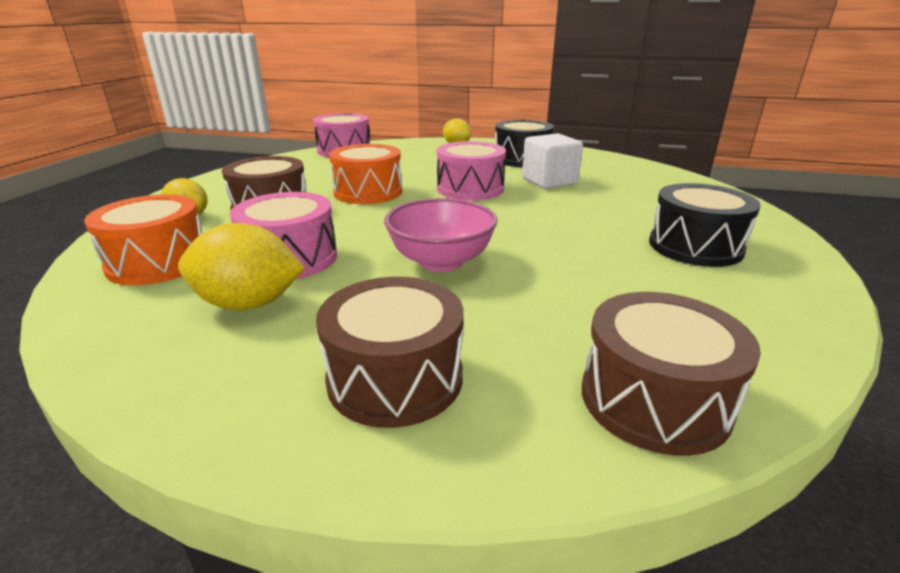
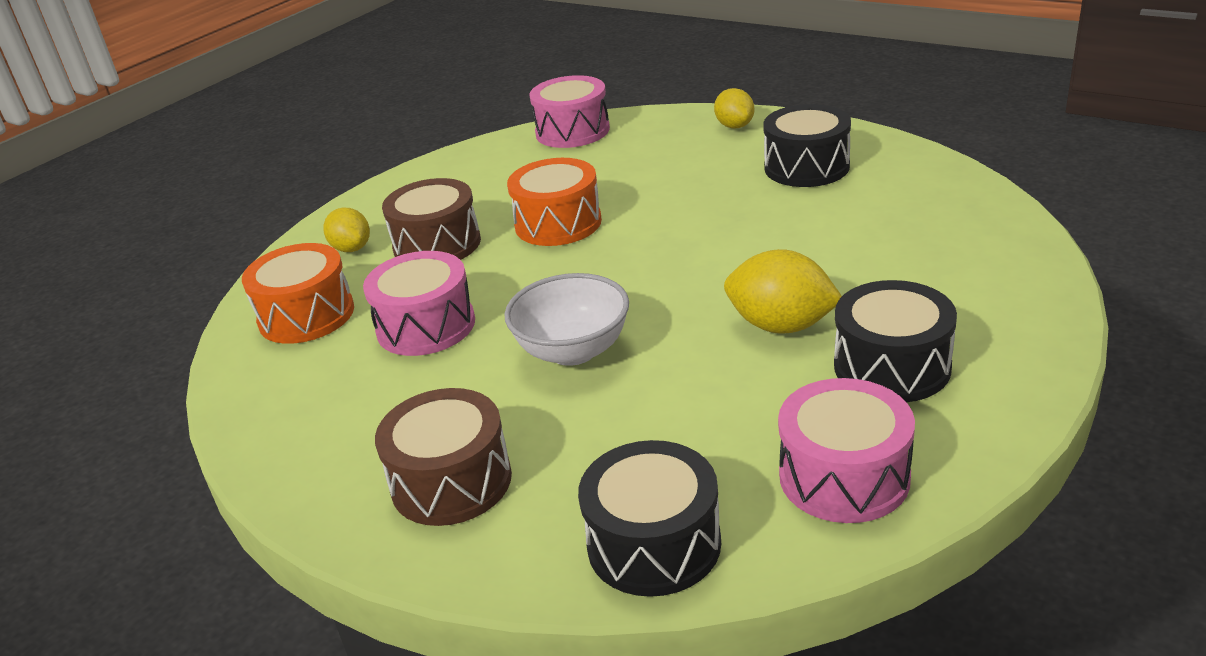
camera: 25 degrees right, 5 degrees up
yellow lemon [178,223,305,311] -> yellow lemon moved to [724,249,842,334]
pink bowl [384,198,497,272] -> white bowl [504,273,629,366]
pink drum [437,141,506,200] -> pink drum moved to [778,378,915,523]
white cube [522,133,583,189] -> none
brown drum [582,292,761,456] -> black drum [578,440,721,597]

